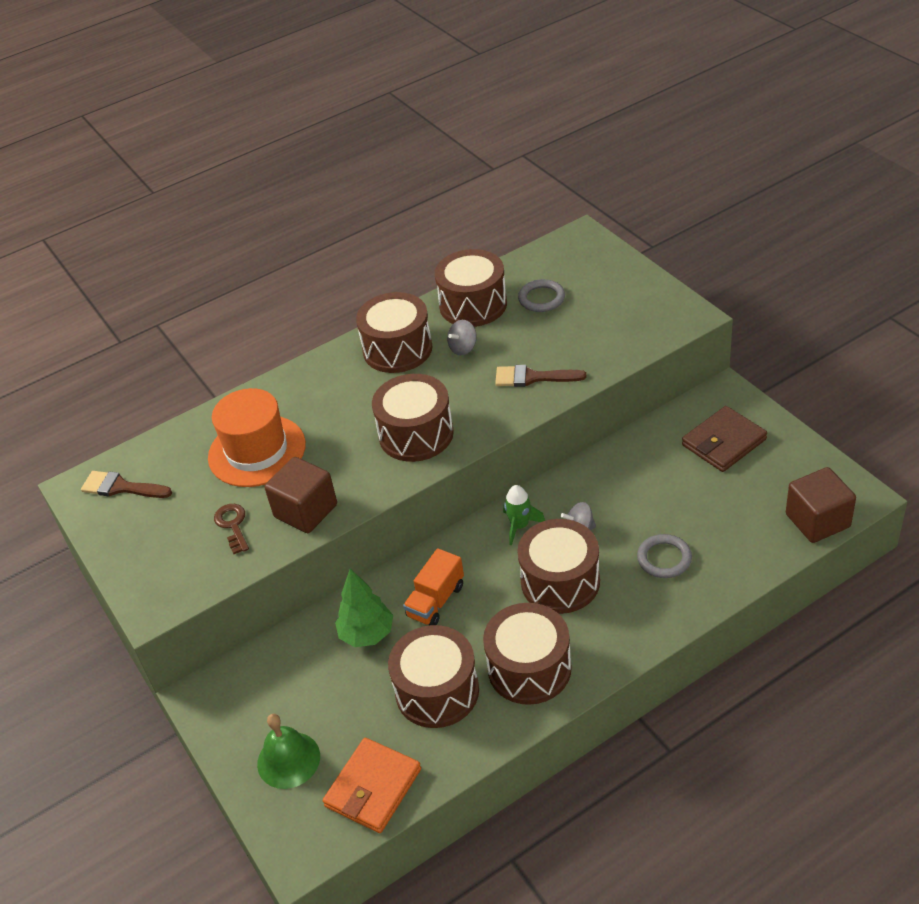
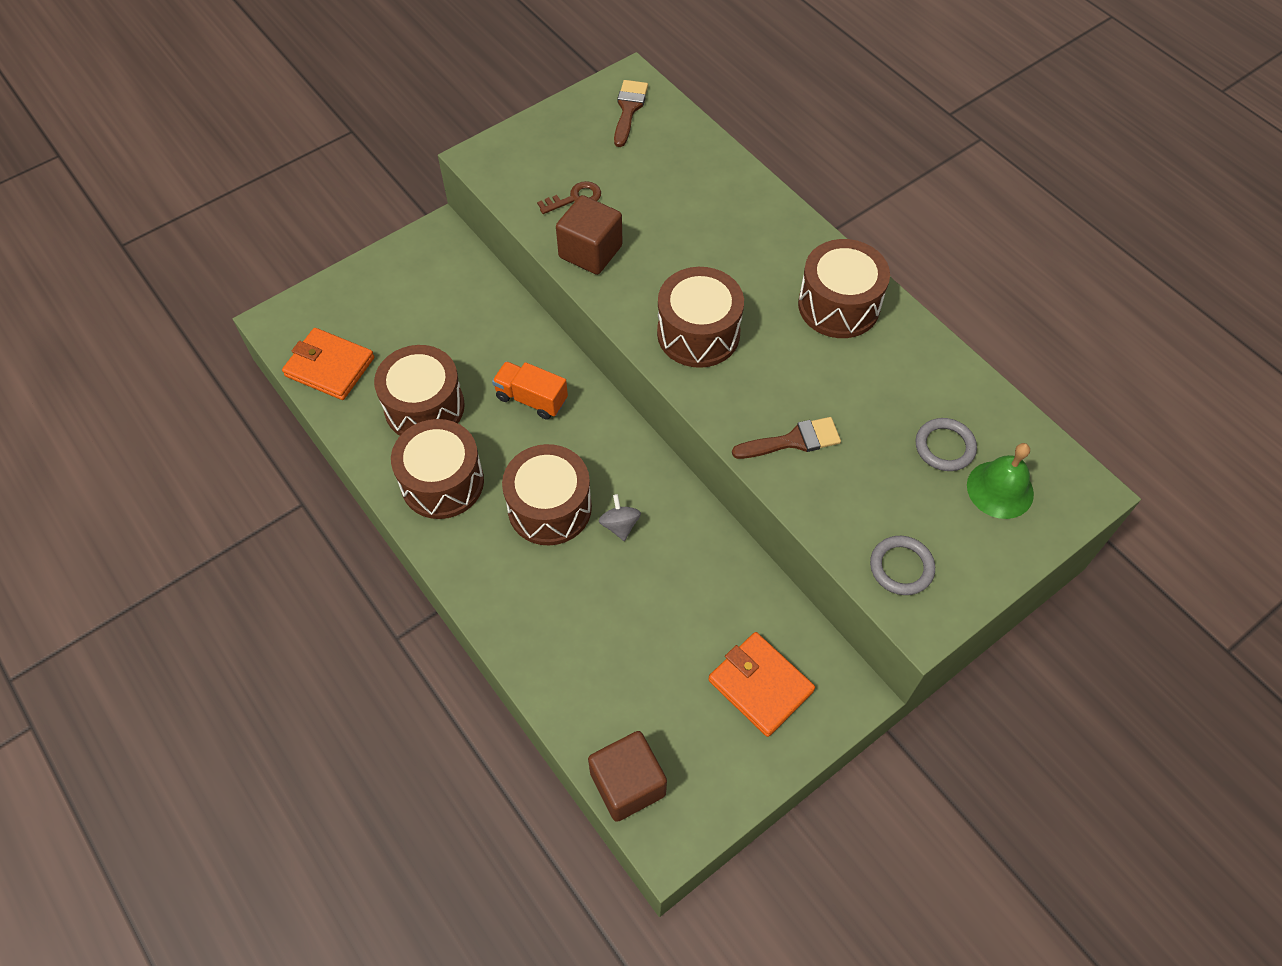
camera: 80 degrees right, 15 degrees up
orange hat [208,388,306,487] -> none
green bell [257,714,320,789] -> green bell moved to [967,443,1034,519]
green tree [335,569,393,647] -> none
brown drum [435,249,507,327] -> none
grey spinning top [447,320,477,355] -> none
brown brush [495,365,586,387] -> brown brush turned 75 degrees clockwise [732,417,841,459]
green rocket [503,485,545,546] -> none
grey ring [637,534,692,578] -> grey ring moved to [870,536,935,595]
brown wallet [682,406,767,472] -> orange wallet [708,632,815,737]

